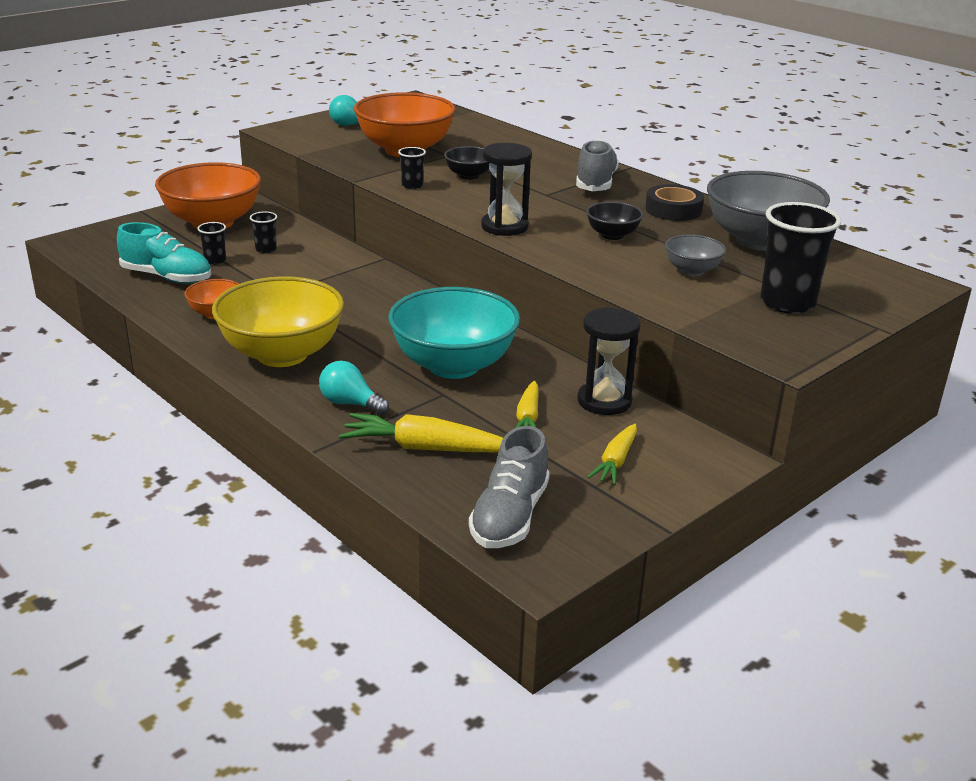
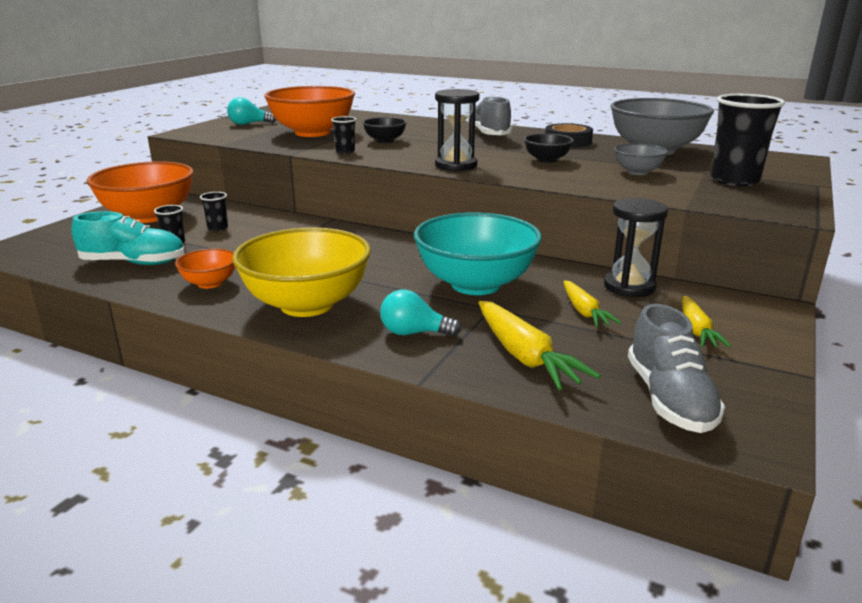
camera: 20 degrees left, 5 degrees down
yellow carrot [339,413,503,453] -> yellow carrot turned 105 degrees counterclockwise [478,301,601,390]

